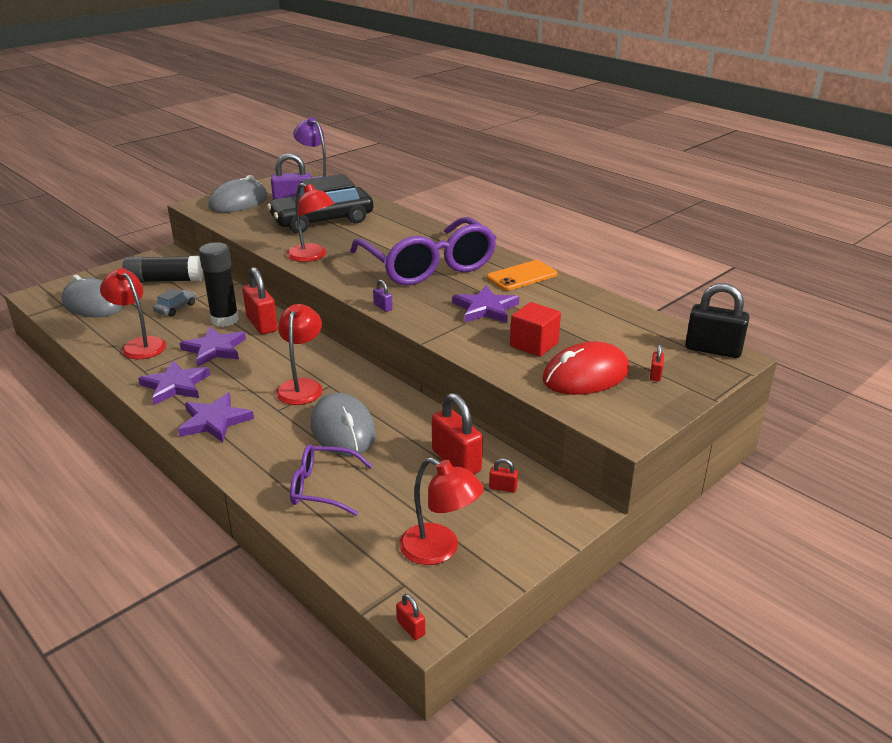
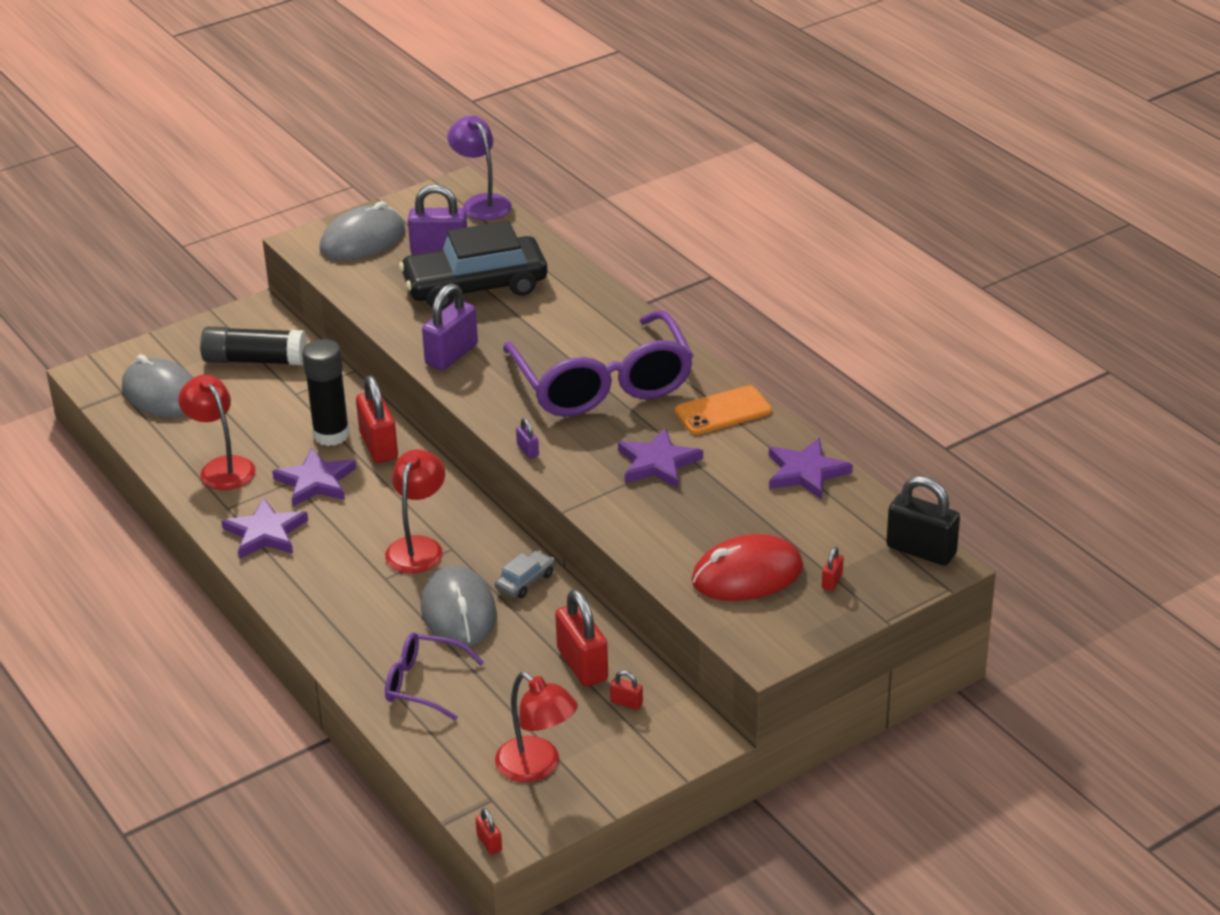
camera: 10 degrees right, 5 degrees up
grey car [153,289,196,317] -> grey car moved to [495,550,555,598]
purple star [178,393,254,442] -> purple star moved to [769,438,853,500]
red lamp [287,183,335,262] -> purple padlock [422,284,478,370]
red cube [510,302,561,357] -> none

